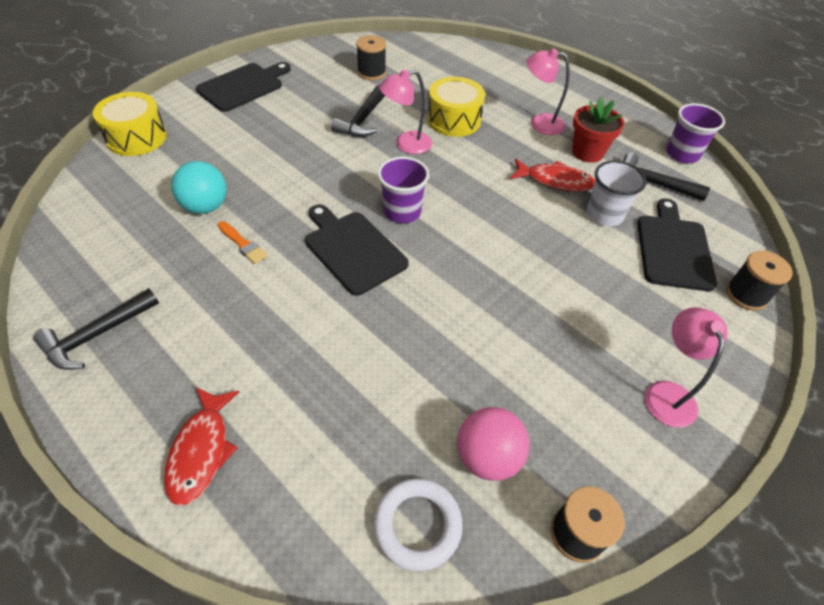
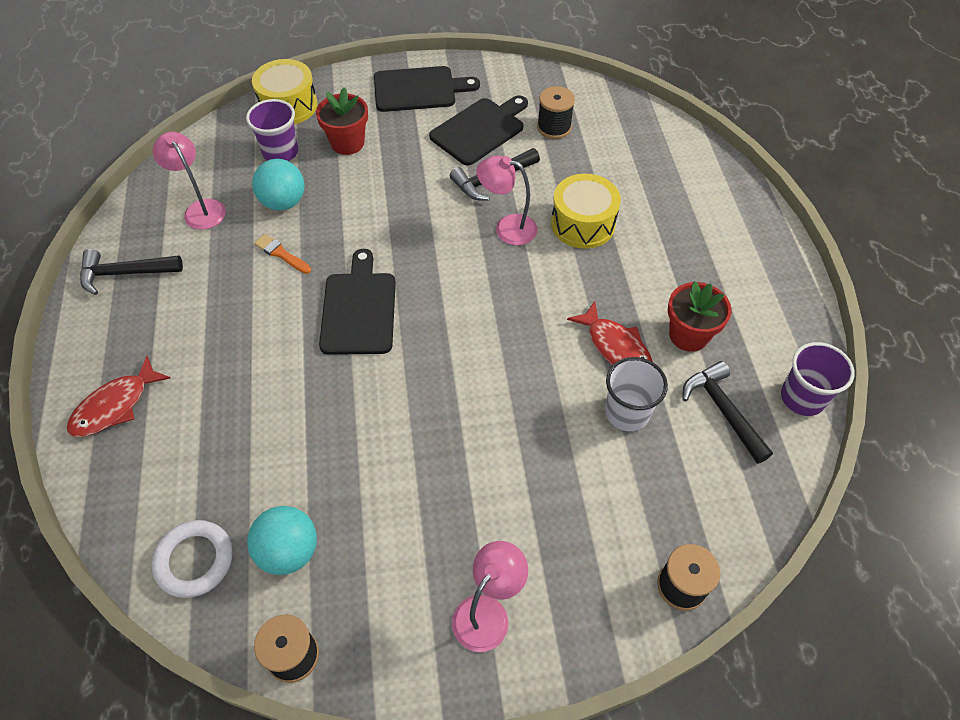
camera: 40 degrees right, 5 degrees up
orange brush [218,221,268,264] -> orange brush turned 135 degrees clockwise [254,234,311,274]
purple cup [378,157,429,223] -> purple cup moved to [246,99,298,161]
pink ball [457,407,530,481] -> turquoise ball [247,506,317,575]
pink lamp [527,48,570,135] -> pink lamp moved to [153,132,226,230]
black cutting board [637,199,717,291] -> black cutting board moved to [429,95,528,166]
none -> red flower pot [316,87,368,155]

